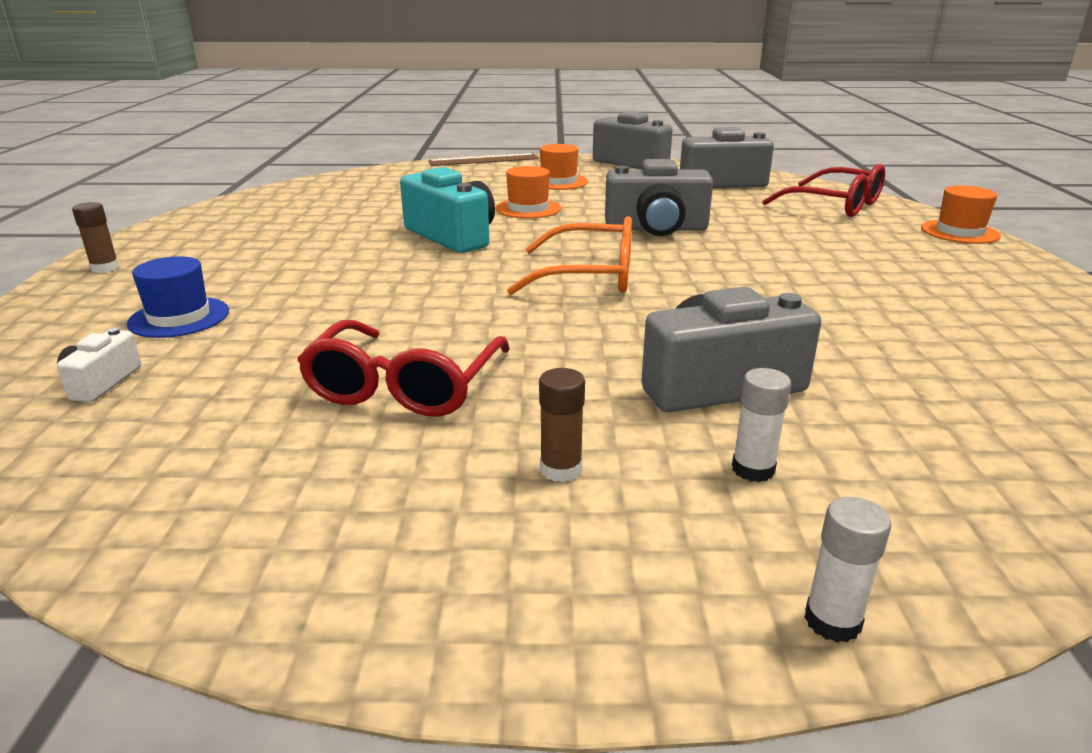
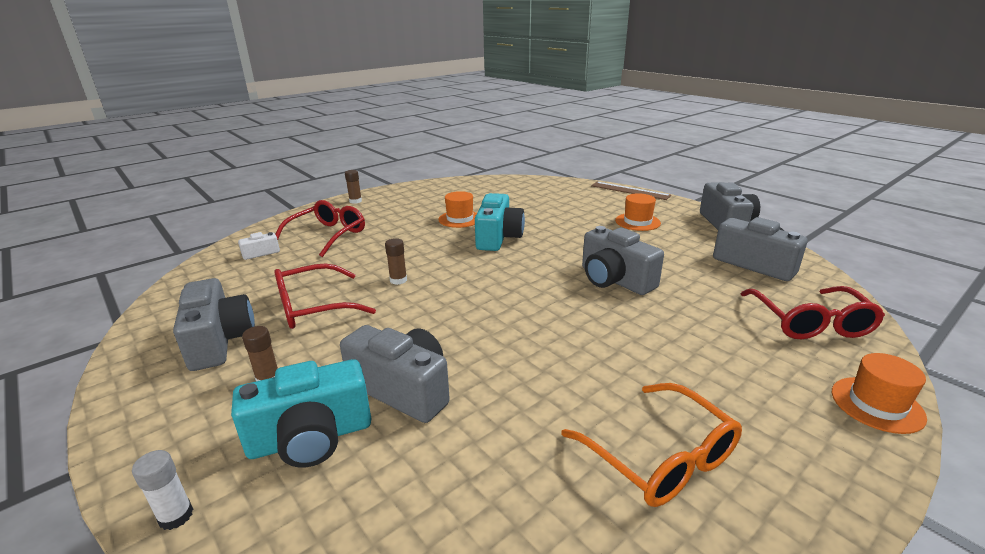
camera: 50 degrees right, 0 degrees up
blue hat [127,256,229,338] -> red glasses [275,200,365,257]
orange hat [496,166,561,219] -> orange hat moved to [438,191,477,228]
orange glasses [507,216,632,295] -> orange glasses moved to [561,383,742,507]
white glue stick [732,368,791,482] -> turquoise camera [231,359,371,468]
none -> grey camera [173,278,255,371]
none -> brown glue stick [385,238,407,285]

